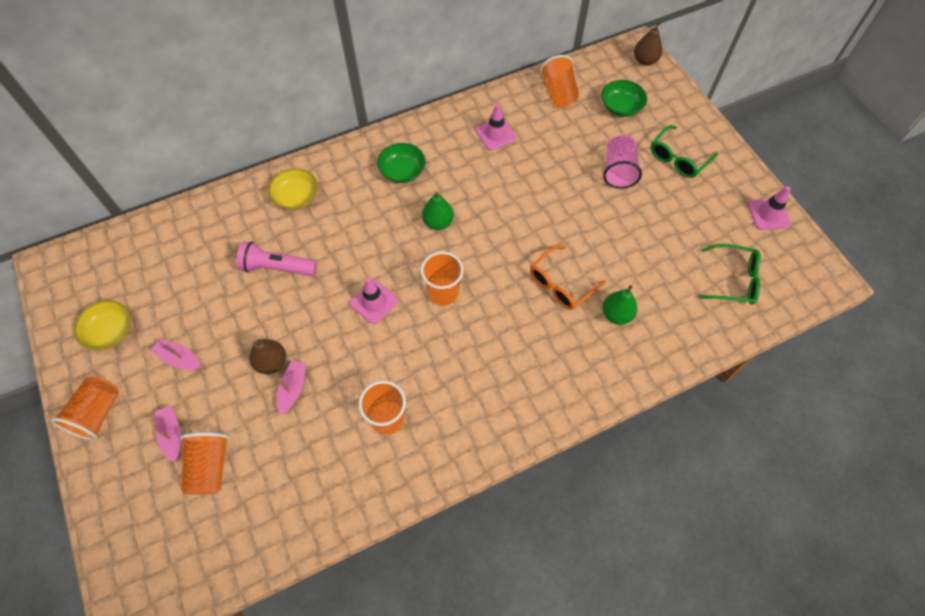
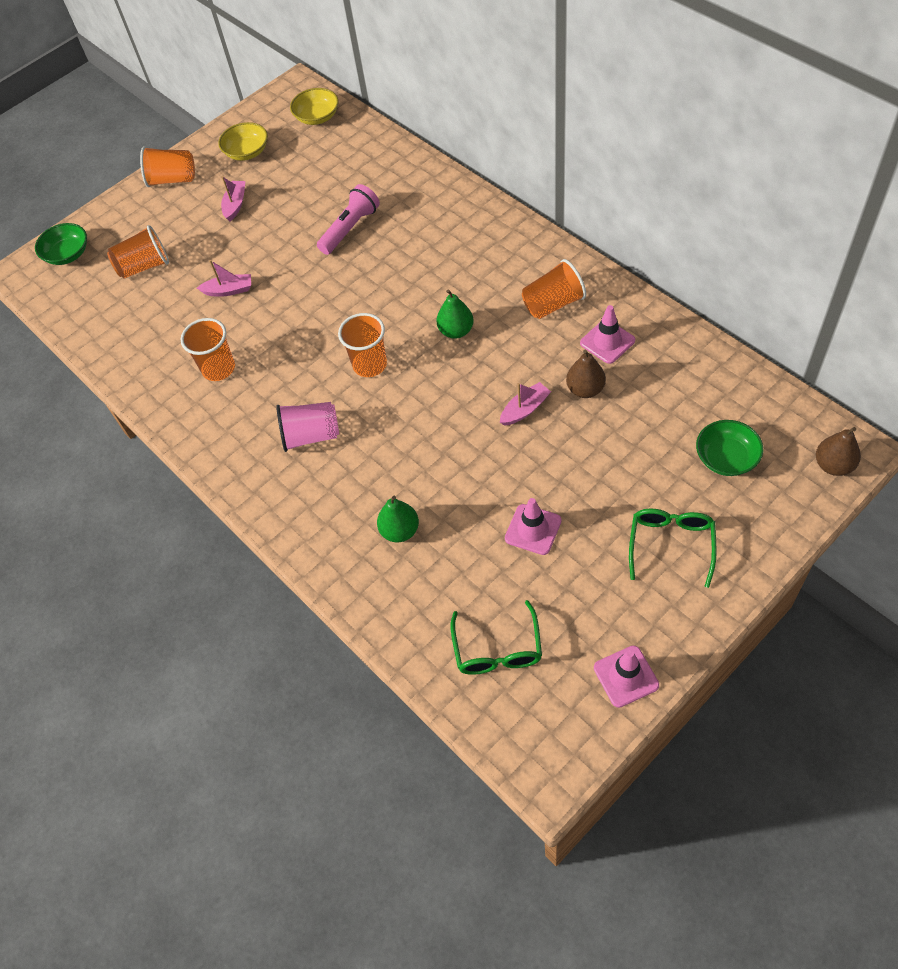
camera: 80 degrees right, 5 degrees down
pink boat [153,406,181,462] -> pink boat moved to [500,382,551,426]
pink flashlight [236,241,317,276] -> pink flashlight turned 45 degrees clockwise [317,184,380,255]
brown pear [249,339,286,374] -> brown pear moved to [566,350,606,398]
yellow bowl [268,168,318,210] -> yellow bowl moved to [290,88,338,125]
pink traffic cone [349,278,398,324] -> pink traffic cone moved to [505,498,561,555]
green bowl [377,143,426,183] -> green bowl moved to [35,223,87,265]
orange glasses [530,245,606,310] -> none
orange cup [540,55,579,107] -> orange cup moved to [522,259,586,319]
pink cup [603,135,642,189] -> pink cup moved to [276,402,339,452]
green glasses [651,125,718,178] -> green glasses turned 75 degrees clockwise [629,509,717,588]

